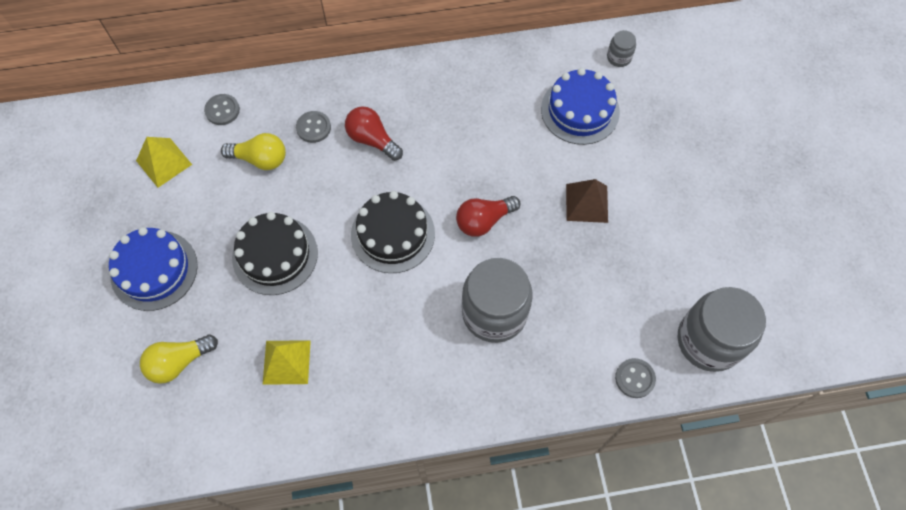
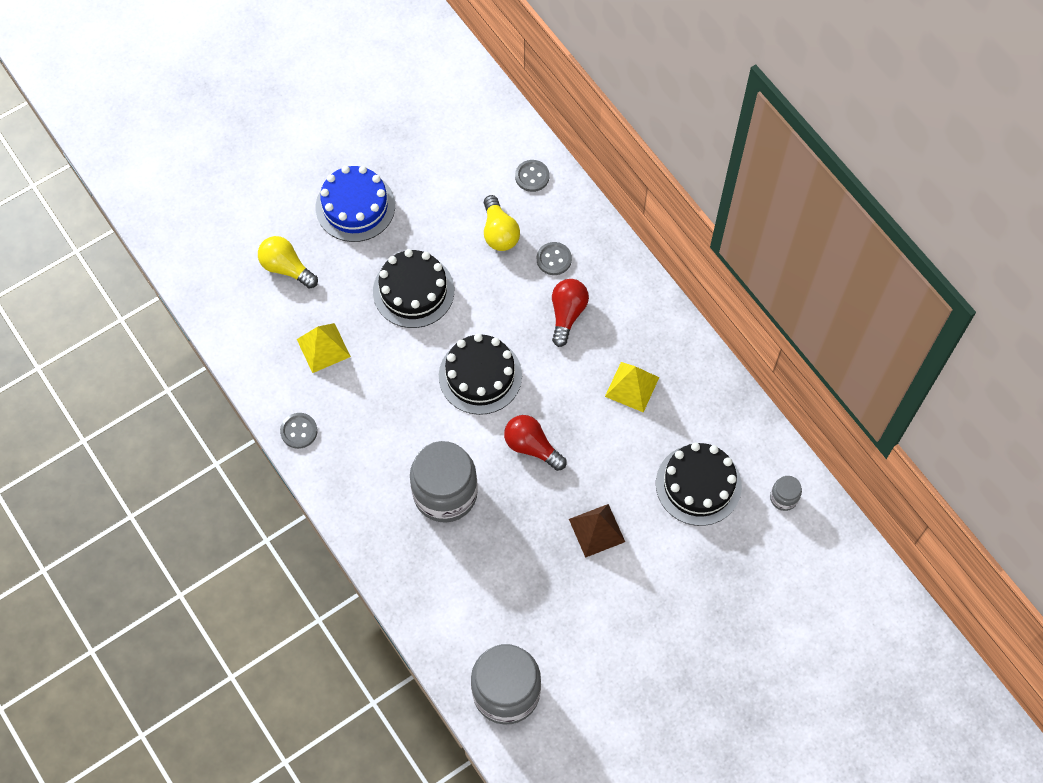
camera: 65 degrees right, 0 degrees up
yellow pyramid [136,137,192,188] -> yellow pyramid moved to [605,362,659,413]
blue cake [541,68,620,145] -> black cake [656,443,742,526]
grey button [615,358,656,398] -> grey button moved to [280,413,317,449]

